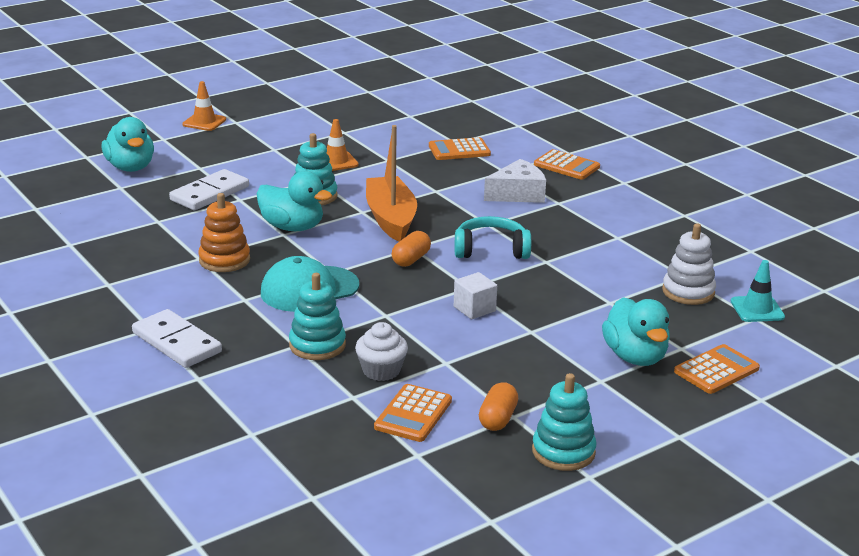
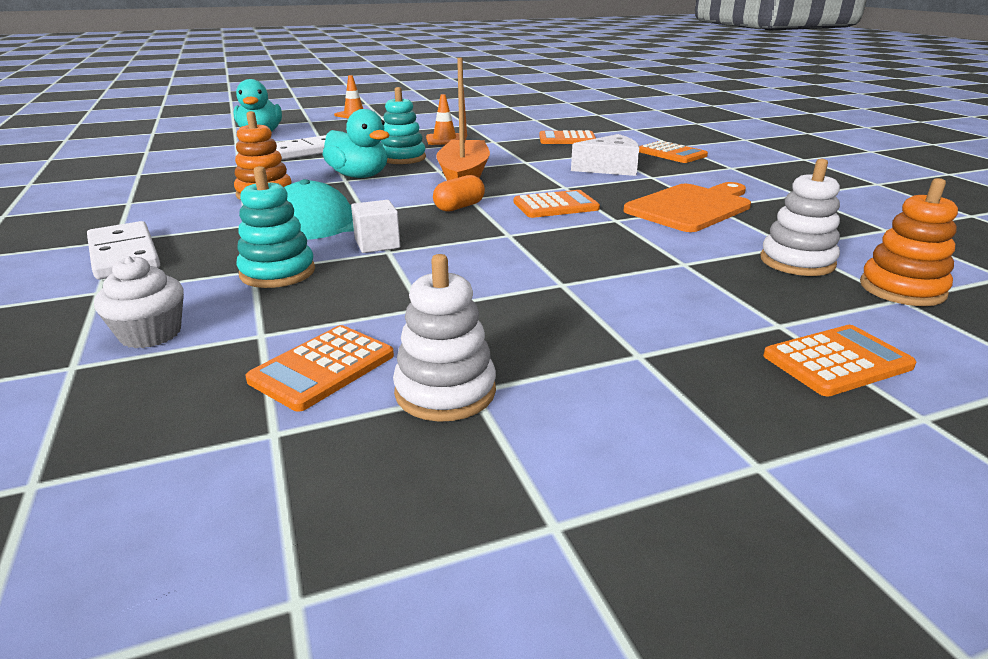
camera: 15 degrees right, 0 degrees up
white cupcake [355,322,408,381] -> white cupcake moved to [94,256,184,348]
white cube [454,272,497,319] -> white cube moved to [351,200,400,253]
turquoise headphones [455,216,531,259] -> orange calculator [514,190,600,218]
orange capsule [479,382,518,431] -> white stacking toy [393,254,496,422]
turquoise stacking toy [532,373,596,471] -> none
turquoise duck [602,297,670,366] -> none
turquoise traffic cone [731,260,785,322] -> orange stacking toy [860,178,958,306]
none -> orange cutting board [624,182,751,232]

